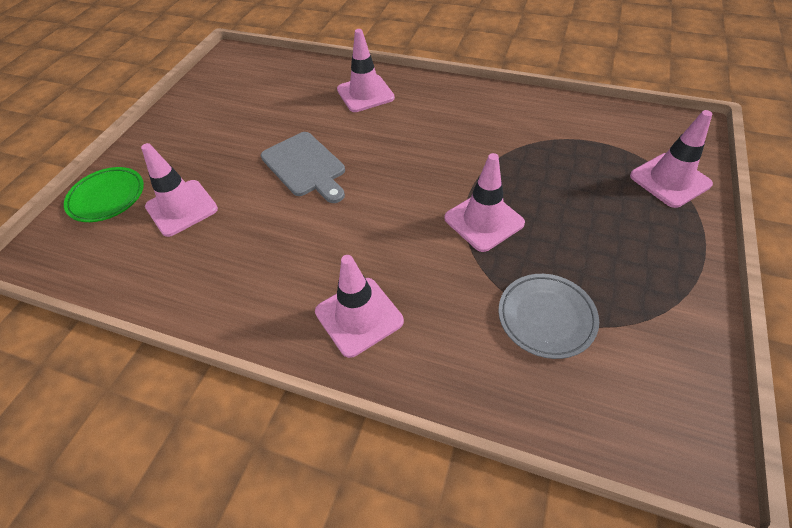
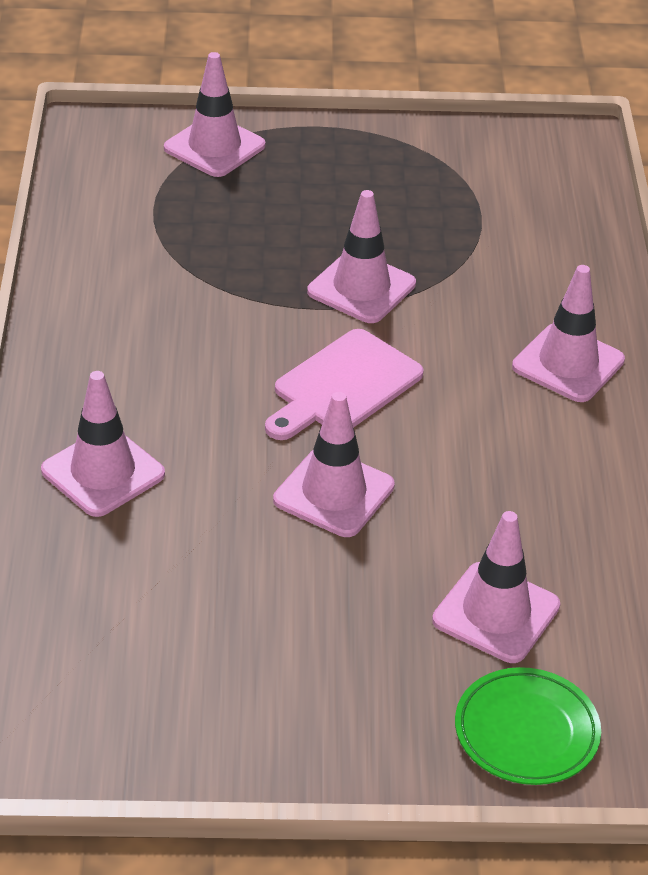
camera: 115 degrees left, 10 degrees down
grey cutting board [261,132,345,203] -> pink traffic cone [273,392,395,537]
grey plate [498,274,599,359] -> none
none -> pink cutting board [265,329,424,440]

